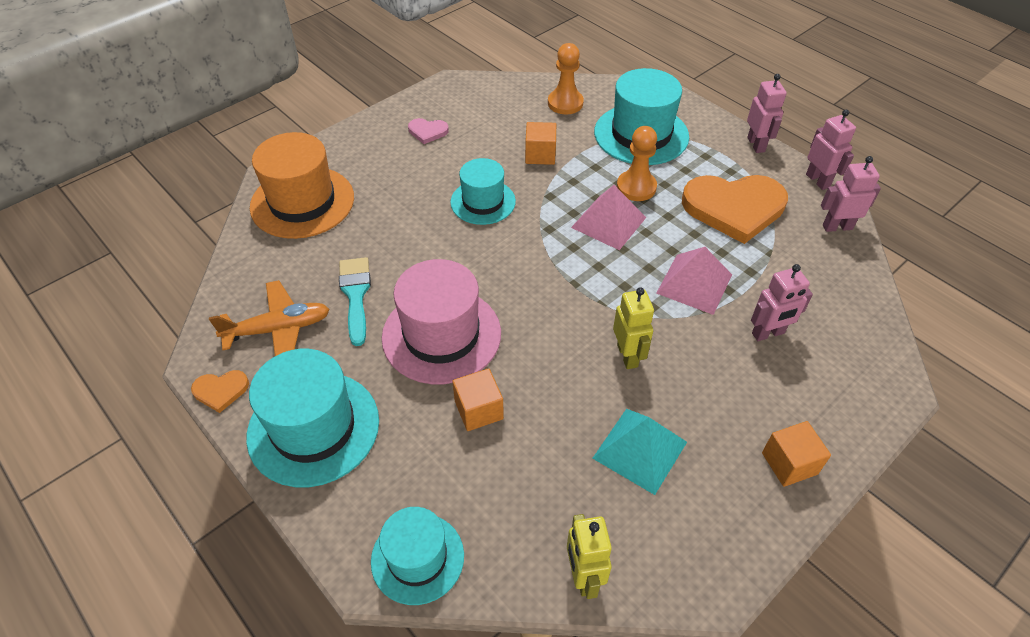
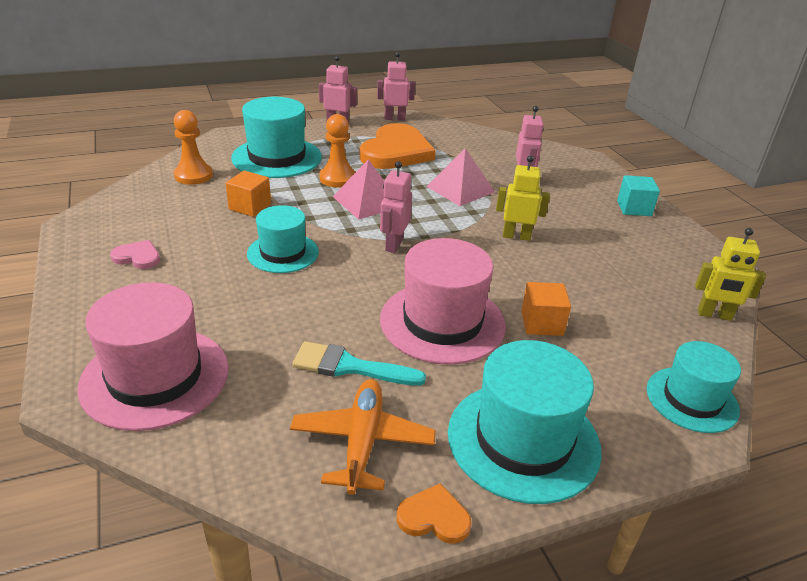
camera: 70 degrees left, 15 degrees down
orange heart [191,370,249,413] -> orange heart turned 90 degrees counterclockwise [397,483,472,543]
orange hat [250,132,354,239] -> pink hat [77,282,229,431]
pink heart [408,118,449,144] -> pink heart turned 105 degrees counterclockwise [110,240,160,269]
turquoise pyramid [592,409,687,495] -> none
orange cube [762,421,831,487] -> turquoise cube [617,175,660,216]
pink robot [821,156,881,232] -> pink robot moved to [380,161,412,253]

